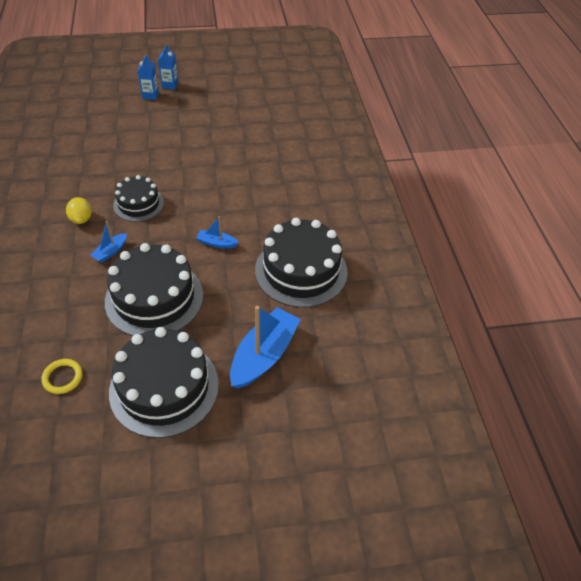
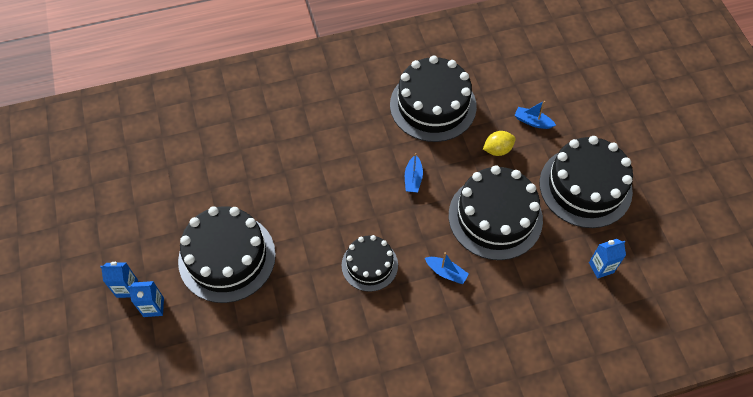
camera: 95 degrees left, 10 degrees up
yellow ring [41,359,82,394] -> blue carton [589,239,626,279]
yellow lemon [66,197,92,224] -> yellow lemon moved to [483,131,516,156]
blue boat [230,306,301,389] -> blue boat [514,101,556,129], size x0.48
none -> black cake [178,206,276,303]

